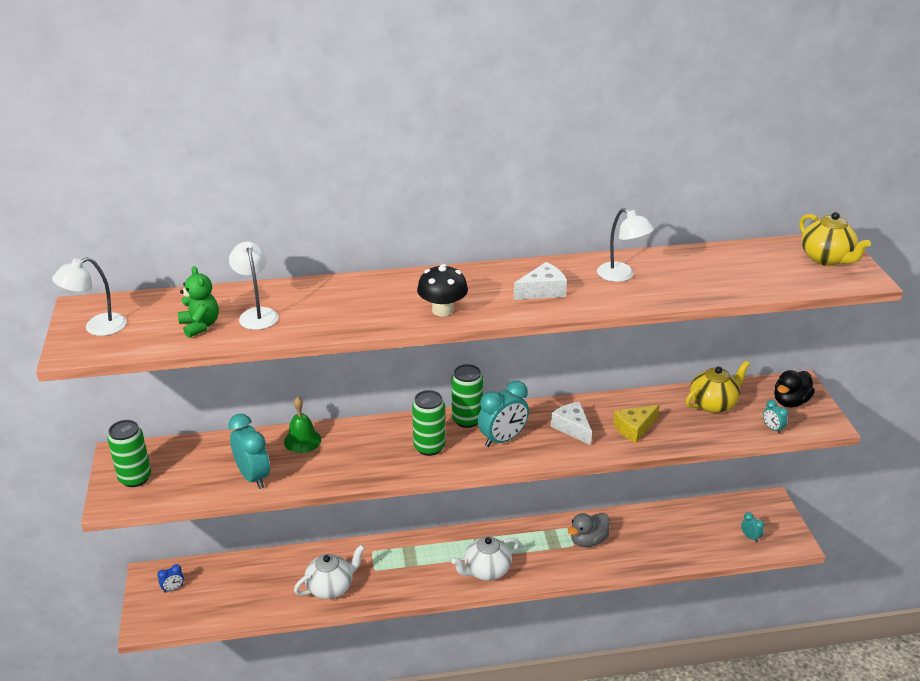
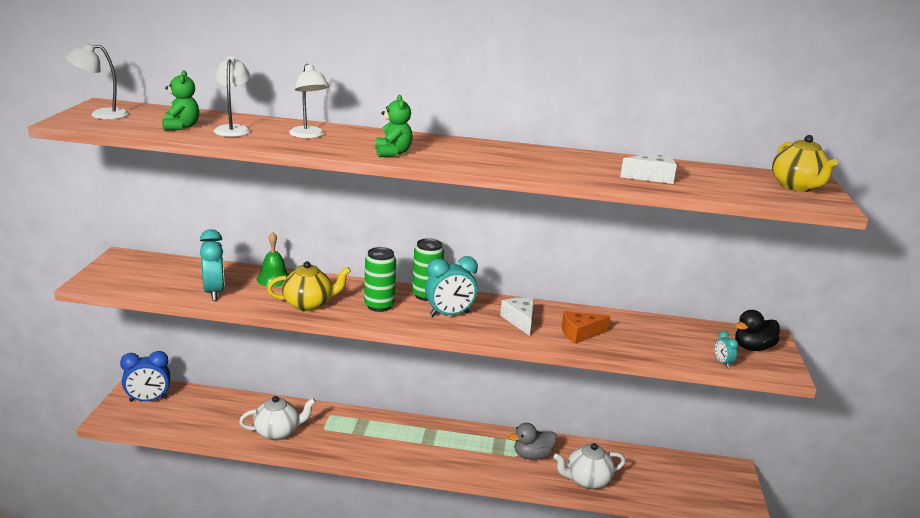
camera: 15 degrees right, 10 degrees down
green can [107,420,151,487] -> none
blue clock [157,564,184,593] -> blue clock [120,351,170,402], size x2.07
black mushroom [417,264,468,316] -> green teddy bear [375,95,413,157]
white teapot [452,536,519,581] -> white teapot moved to [554,443,625,489]
white cheese [513,262,567,300] -> white cheese moved to [620,152,677,184]
white lamp [597,208,654,282] -> white lamp moved to [289,64,329,138]
yellow cheese [613,405,659,443] -> orange cheese [562,311,610,344]
yellow teapot [686,361,750,413] -> yellow teapot moved to [267,261,351,311]
turquoise clock [741,512,764,542] -> none

